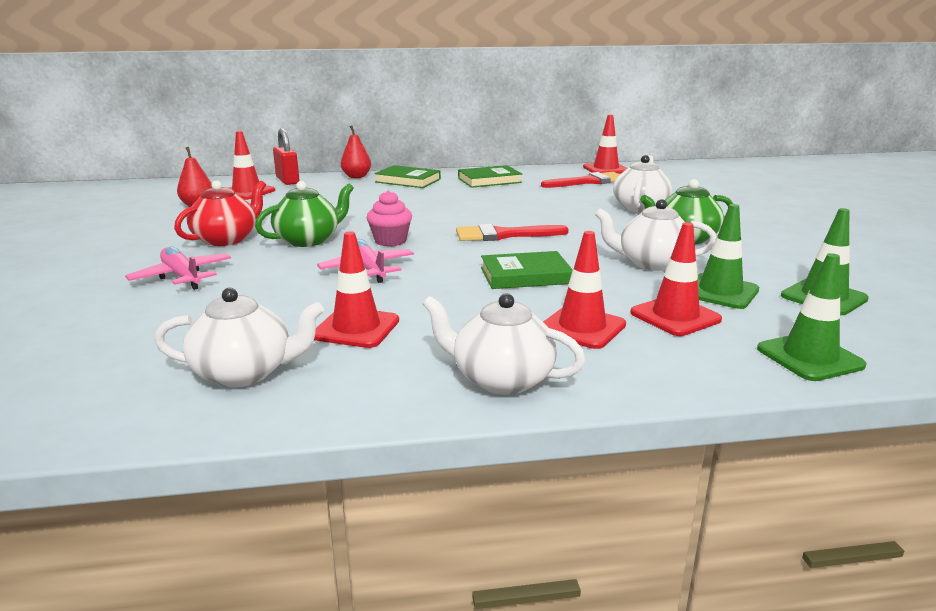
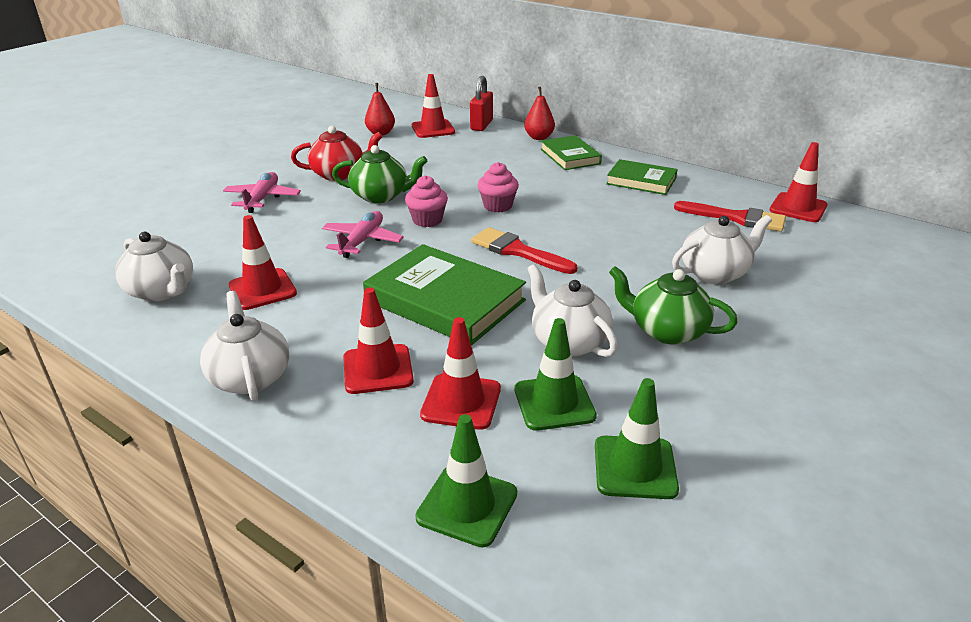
camera: 45 degrees right, 10 degrees up
green book [481,251,573,289] -> green book [363,244,526,346], size x1.67
none -> pink cupcake [478,162,519,213]

